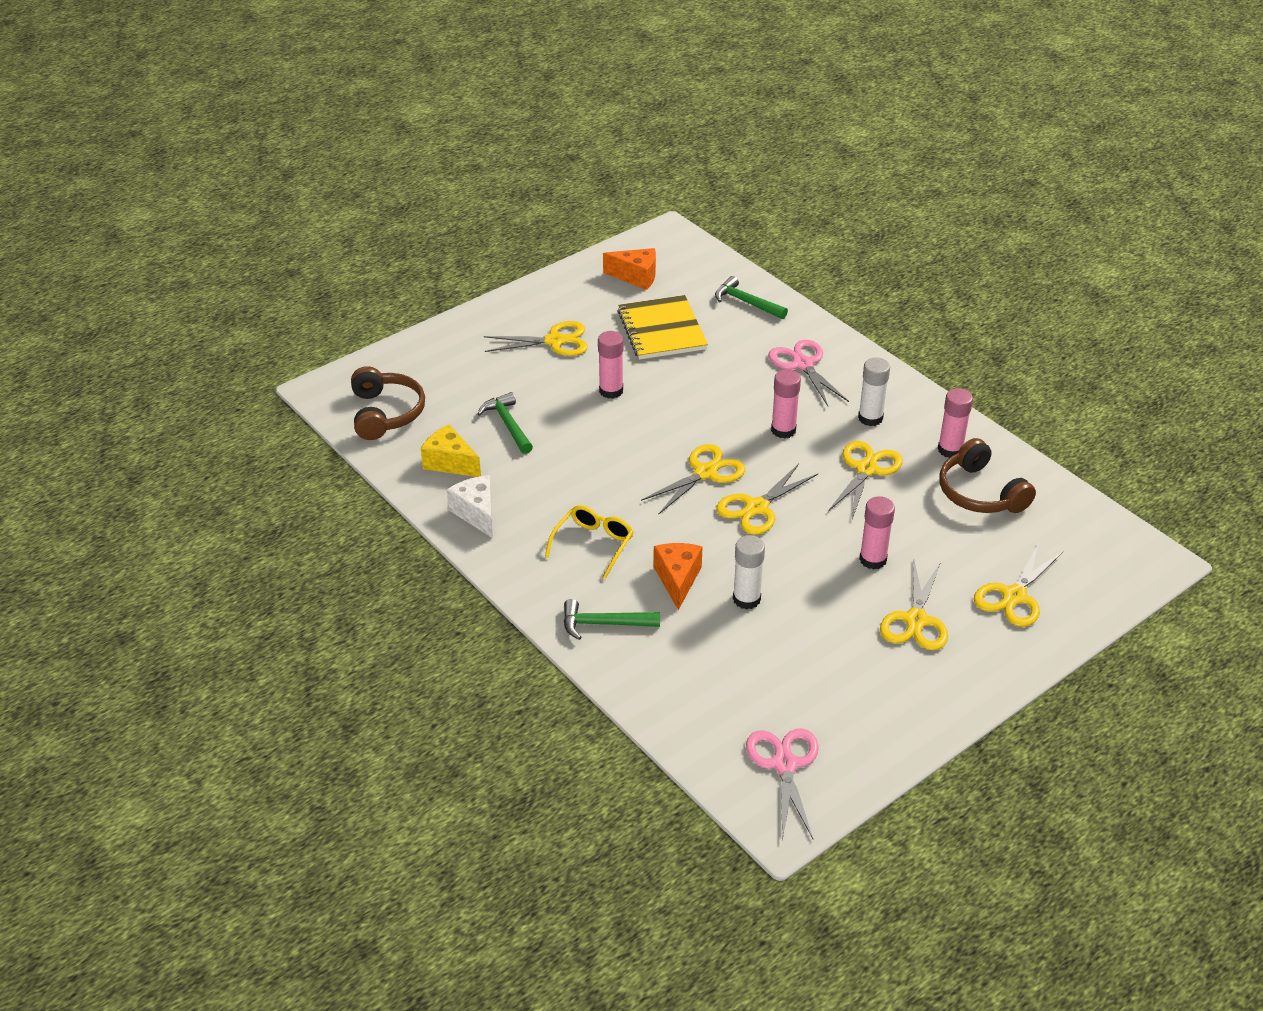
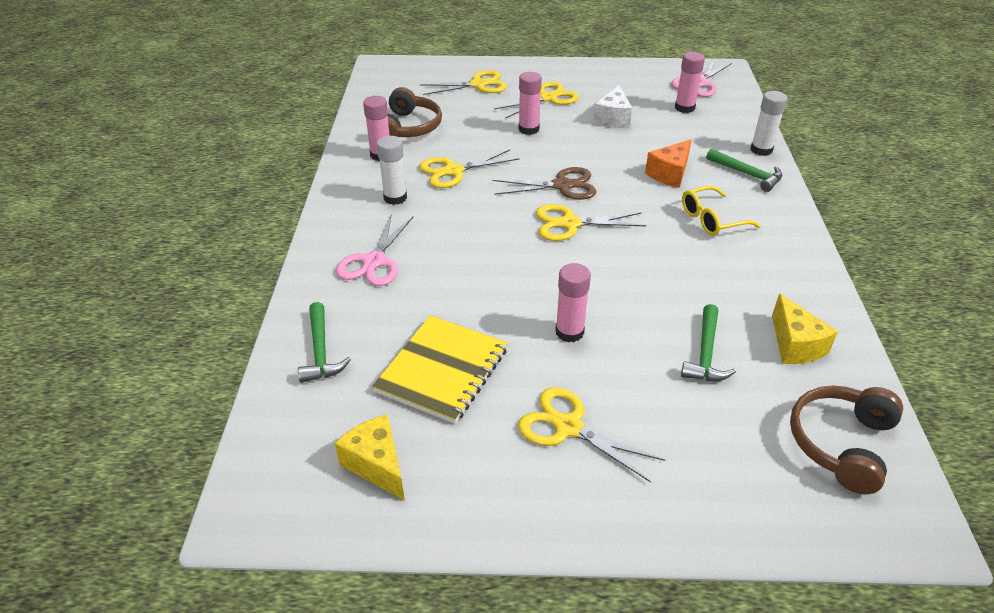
camera: 140 degrees left, 0 degrees up
white cheese [447,475,493,538] -> white cheese moved to [593,85,632,128]
orange cheese [603,248,656,290] -> yellow cheese [335,414,405,501]
yellow scissors [716,464,818,535] -> brown scissors [492,167,596,200]
white glue stick [733,535,765,610] -> white glue stick moved to [751,91,788,156]
pink glue stick [771,369,801,439] -> pink glue stick moved to [675,52,705,113]

